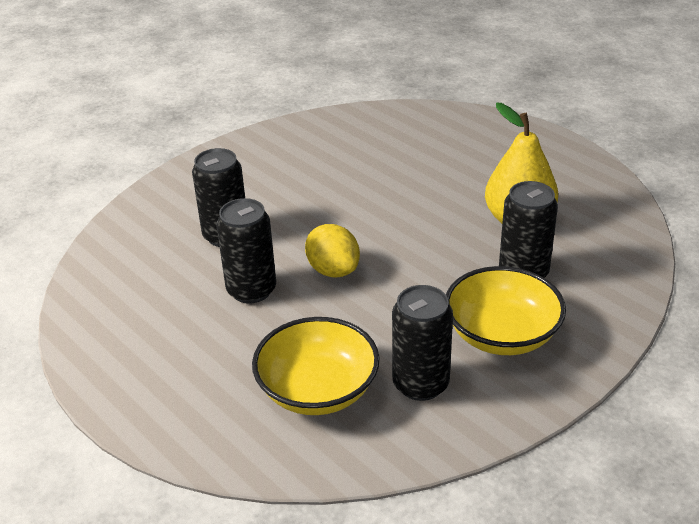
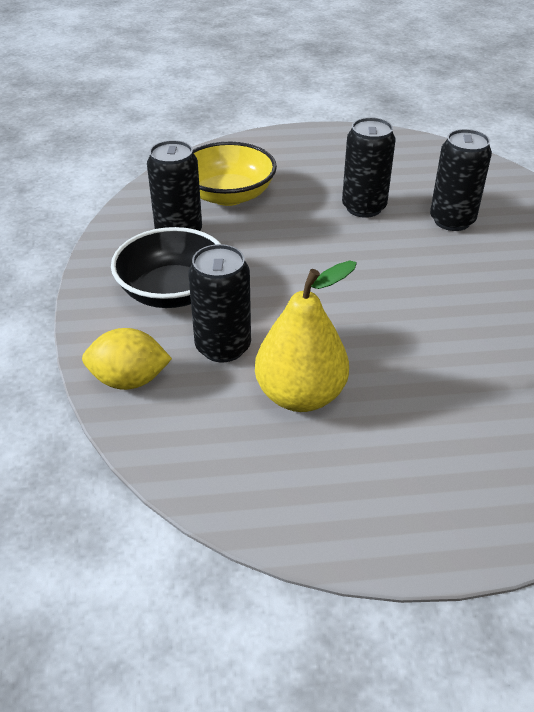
camera: 125 degrees right, 5 degrees up
yellow lemon [305,224,360,278] -> yellow lemon moved to [82,328,172,390]
yellow bowl [446,266,566,355] -> black bowl [111,227,221,308]

